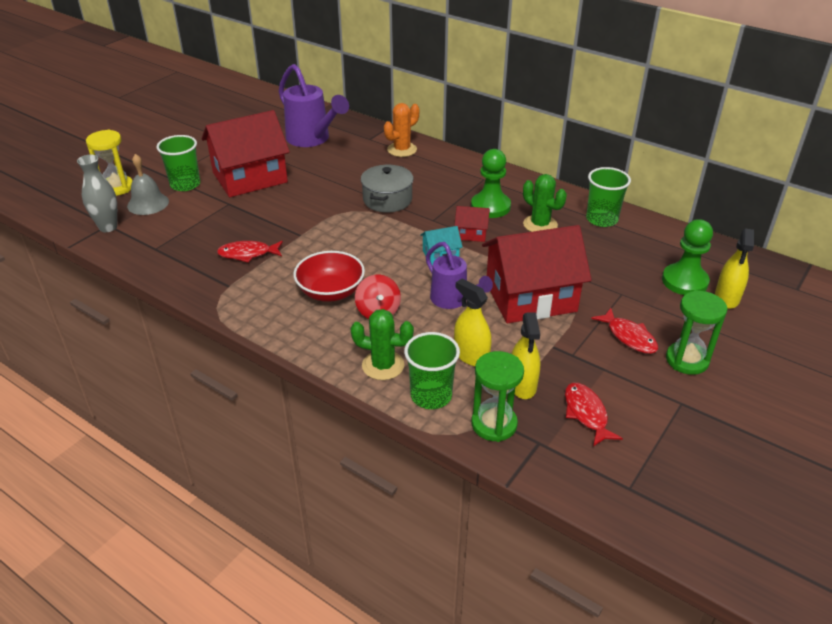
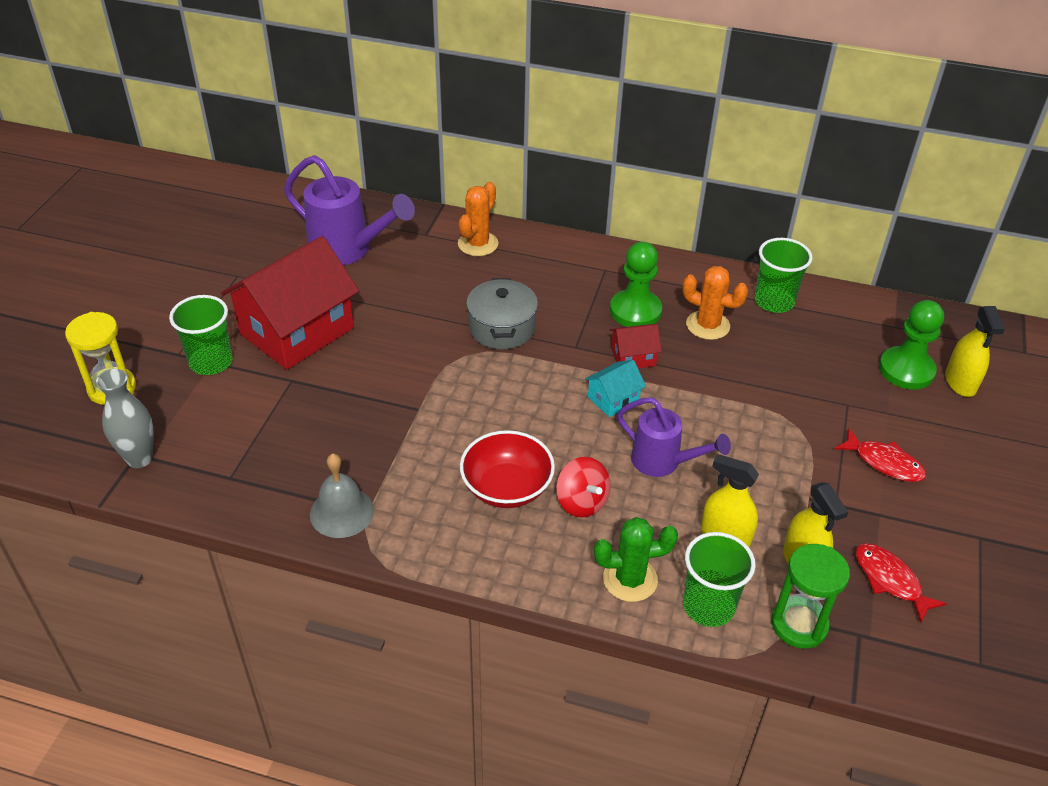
camera: 20 degrees left, 5 degrees up
grey bell [127,154,169,215] -> grey bell moved to [310,454,374,538]
red fish [217,241,283,263] -> none
red house [482,225,592,323] -> none
green cactus [523,174,567,232] -> orange cactus [682,266,748,340]
green hourglass [666,290,728,375] -> none

